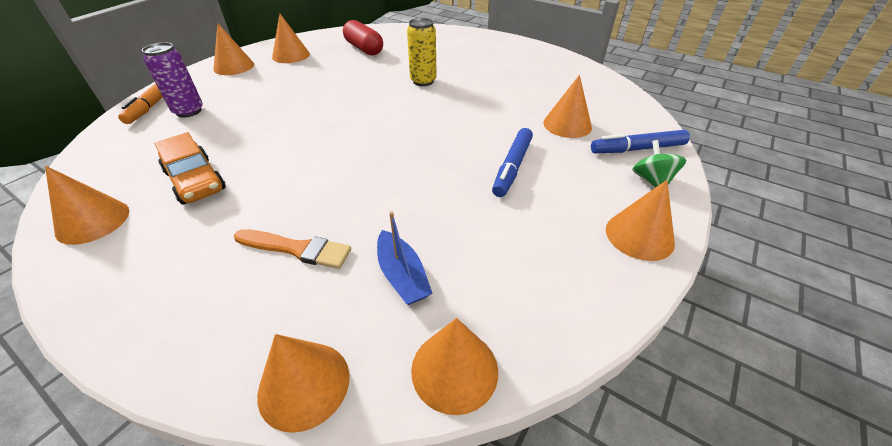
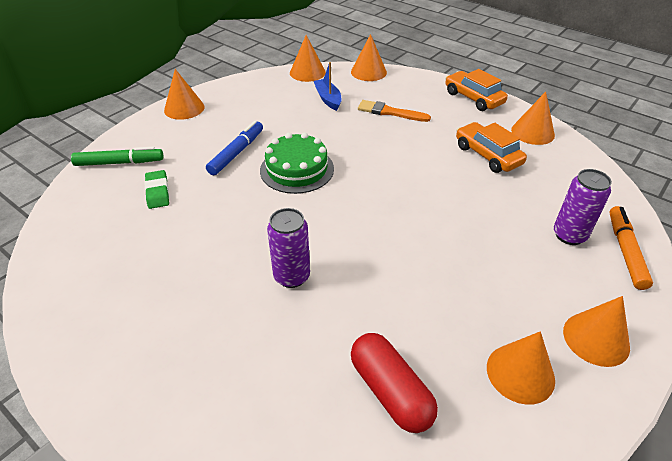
camera: 175 degrees left, 0 degrees up
yellow can [407,18,437,86] -> purple can [267,208,310,288]
orange cone [543,75,592,138] -> green eraser [144,170,169,209]
blue marker [591,130,690,153] -> green marker [71,147,163,166]
green spinning top [632,140,686,188] -> none
none -> green cake [260,132,334,194]
none -> orange car [445,69,508,111]

